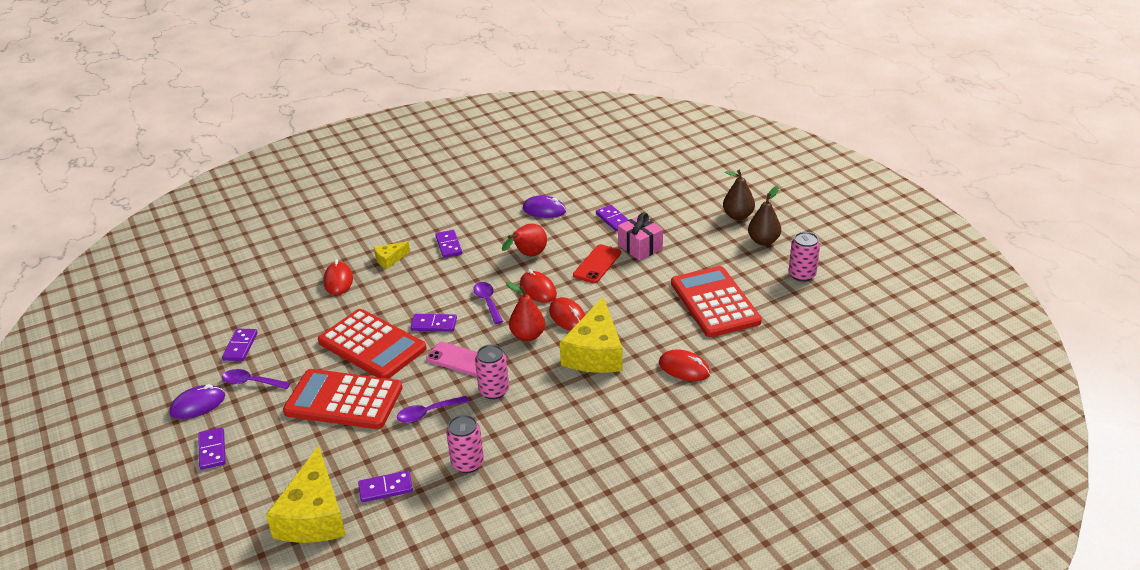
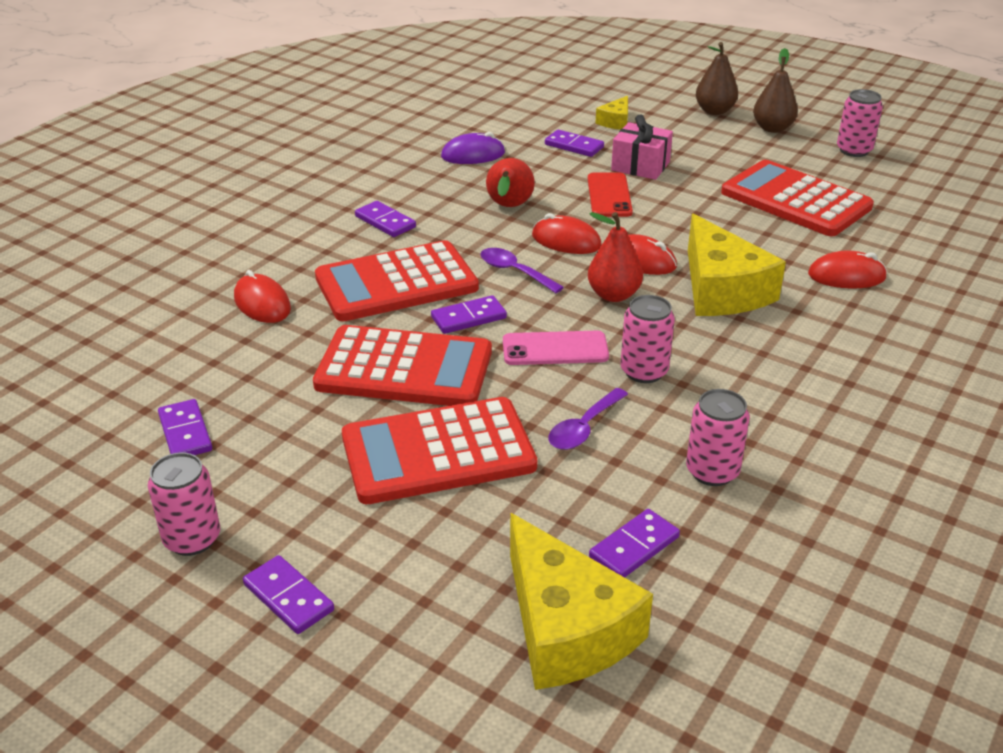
camera: 30 degrees left, 0 degrees up
purple mouse [170,384,225,419] -> pink can [148,453,220,556]
purple spoon [222,369,291,389] -> none
yellow cheese [374,241,410,269] -> yellow cheese moved to [595,96,628,130]
none -> red calculator [315,240,479,321]

